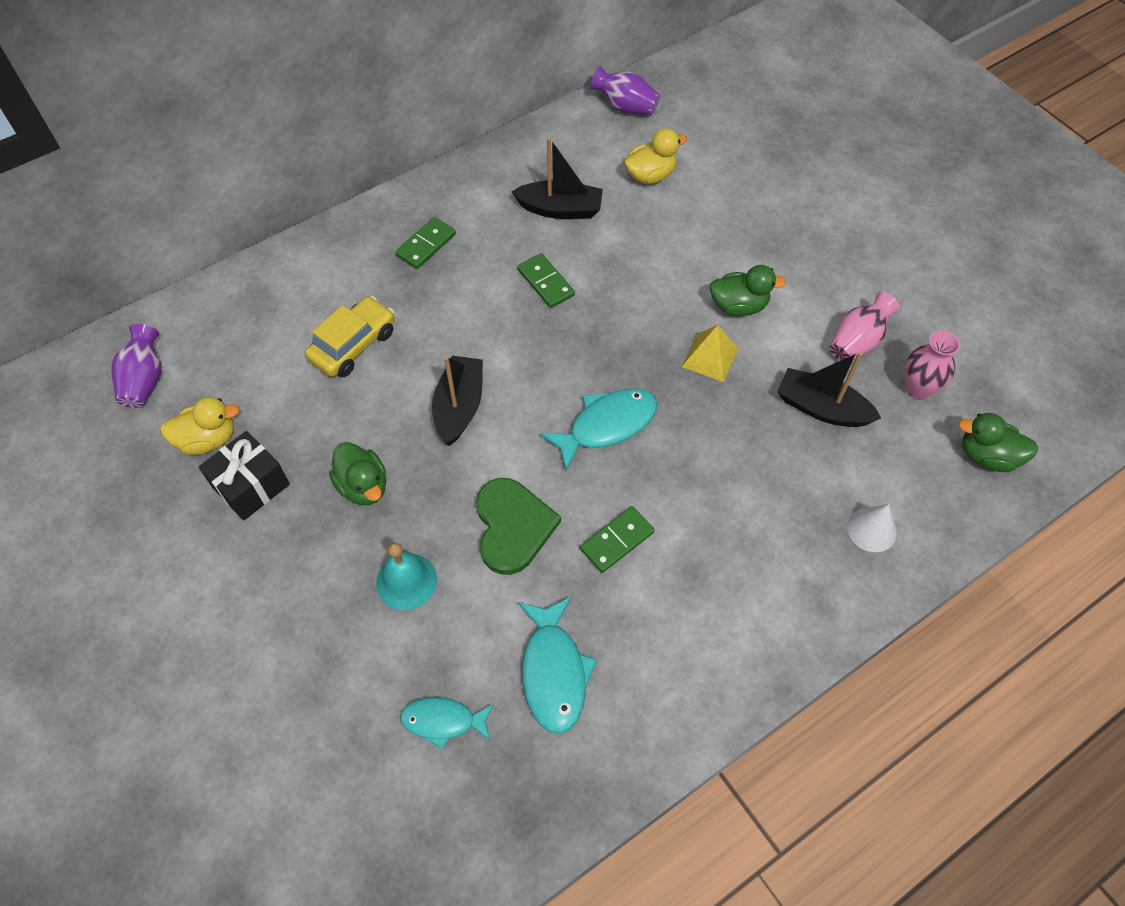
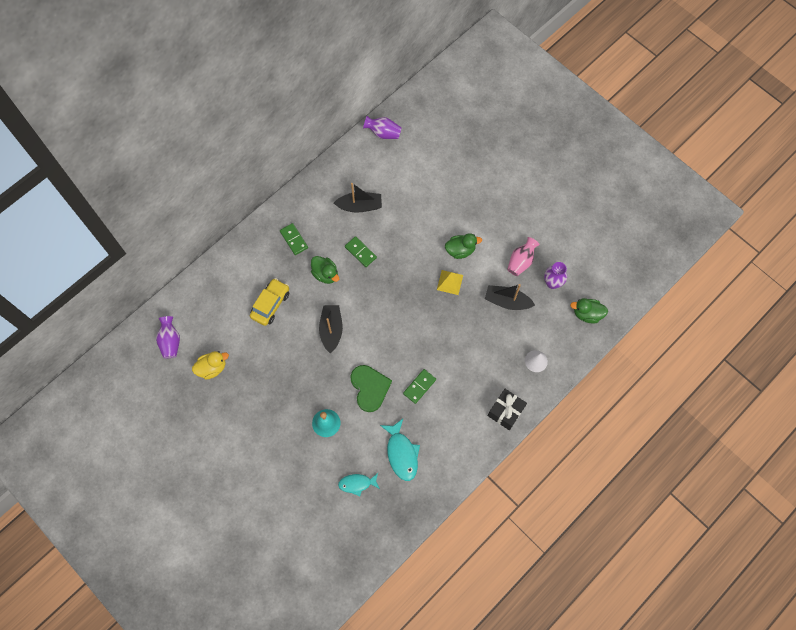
camera: 10 degrees left, 10 degrees up
black gift [199,431,290,521] -> black gift moved to [488,389,527,430]
green duck [329,442,386,505] -> green duck moved to [311,256,339,284]
green domino [395,217,456,269] -> green domino turned 60 degrees counterclockwise [280,223,308,255]
turquoise fish [540,388,657,470] -> none
yellow duck [624,128,687,184] -> none
pink vase [905,330,960,399] -> purple vase [544,262,567,289]

